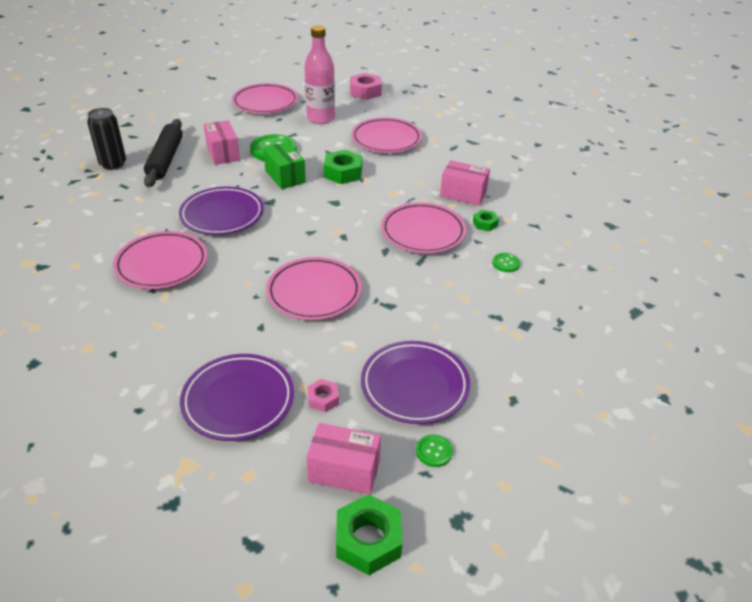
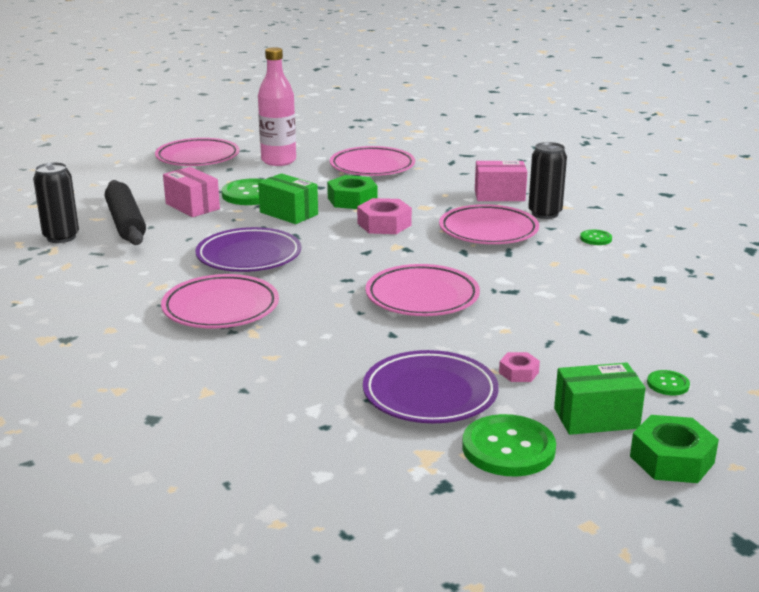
camera: 20 degrees left, 15 degrees down
pink box [306,423,381,495] -> green box [554,362,646,435]
pink nut [350,73,382,100] -> pink nut moved to [357,198,412,234]
purple plate [361,341,470,424] -> none
green nut [473,210,499,231] -> black can [528,142,567,219]
none -> green button [462,414,556,477]

